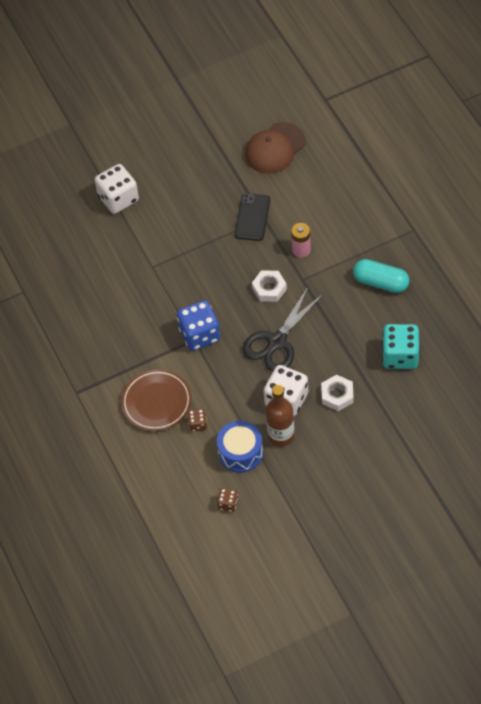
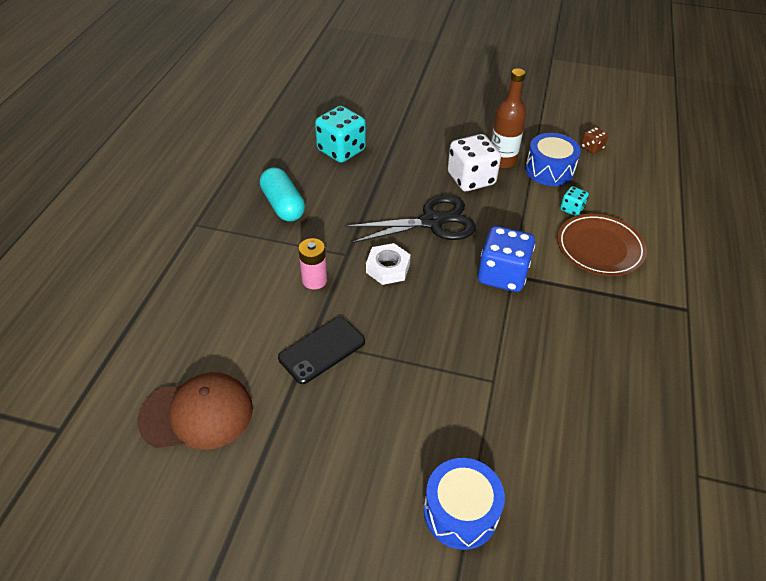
camera: 145 degrees left, 10 degrees down
white dice [95,164,139,214] -> blue drum [424,458,505,550]
brown dice [187,409,207,432] -> turquoise dice [560,186,589,216]
white nut [321,375,354,411] -> none

